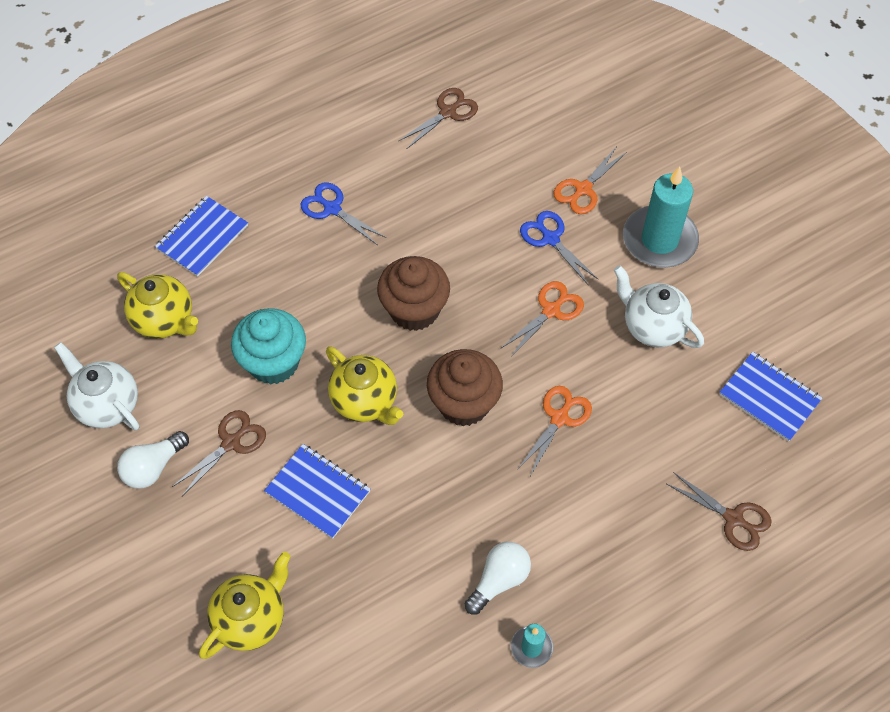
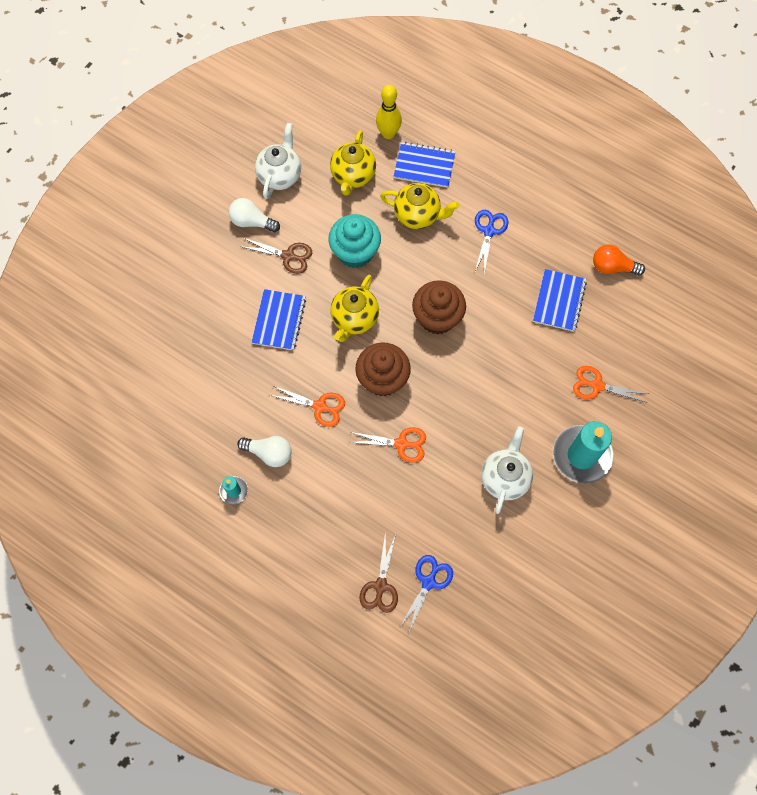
camera: 65 degrees right, 10 degrees up
yellow teapot [199,552,291,659] -> yellow teapot moved to [380,183,459,229]
brown scissors [399,88,478,149] -> orange light bulb [593,245,645,276]
orange scissors [501,281,584,357] -> orange scissors moved to [270,386,345,427]
blue scissors [520,211,599,286] -> blue scissors moved to [400,555,453,632]
blue notebook [719,352,822,442] -> blue notebook moved to [533,269,587,332]
none -> yellow bowling pin [376,85,402,139]

